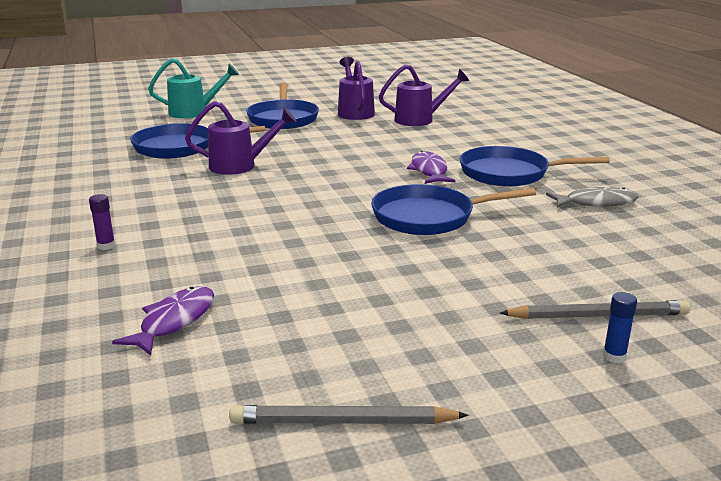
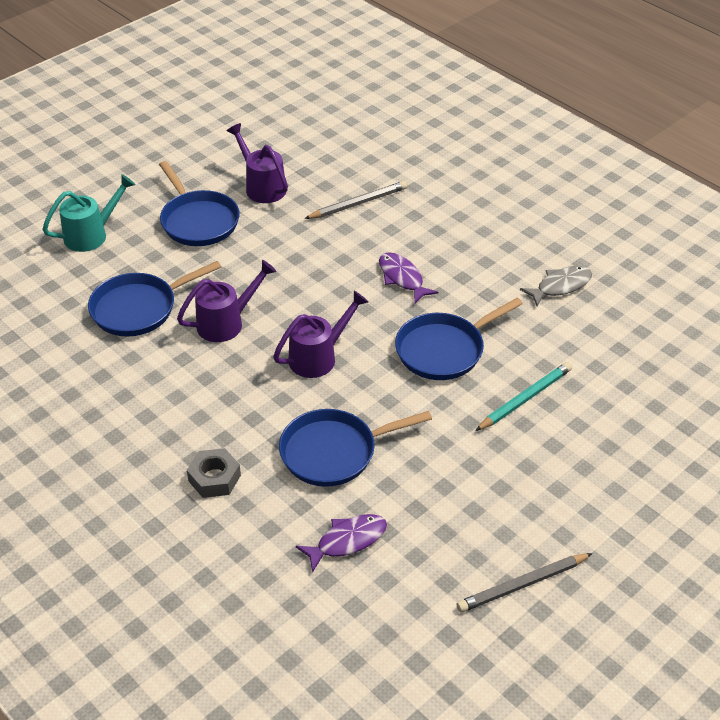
camera: 25 degrees left, 20 degrees up
purple glue stick [89,194,115,250] -> grey nut [187,448,241,498]
purple fish [112,286,214,356] -> purple fish turned 60 degrees clockwise [296,514,387,573]
purple watering can [379,64,469,126] -> purple watering can moved to [273,291,369,378]
blue pan [460,146,610,187] -> blue pan moved to [279,409,432,487]
grey pencil [500,300,690,319] -> grey pencil moved to [304,181,407,219]
blue glue stick [603,292,637,363] -> none
none -> turquoise pencil [475,362,572,431]

